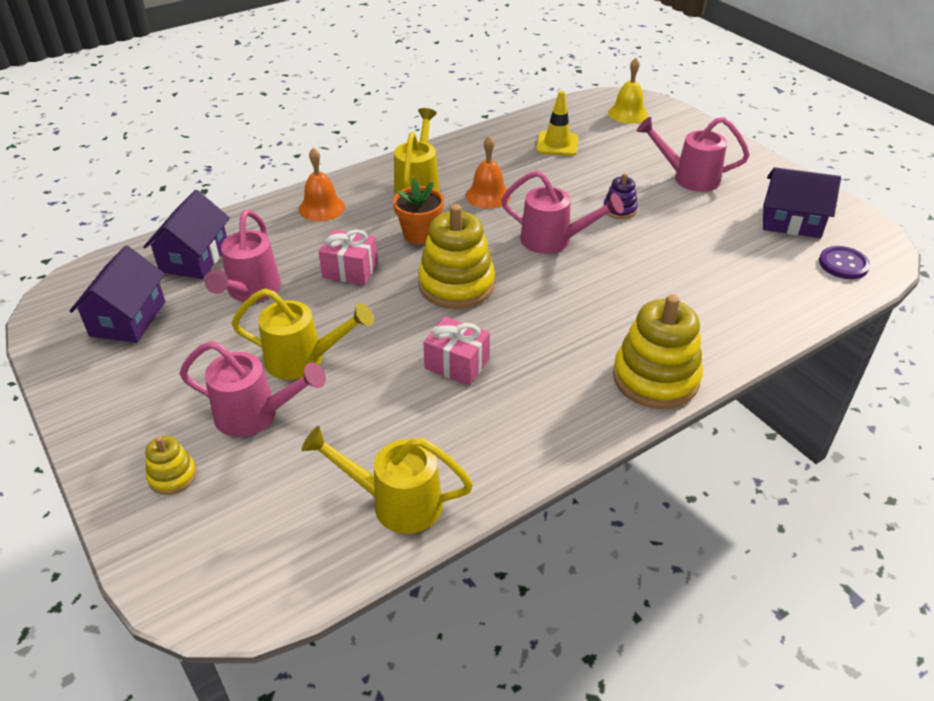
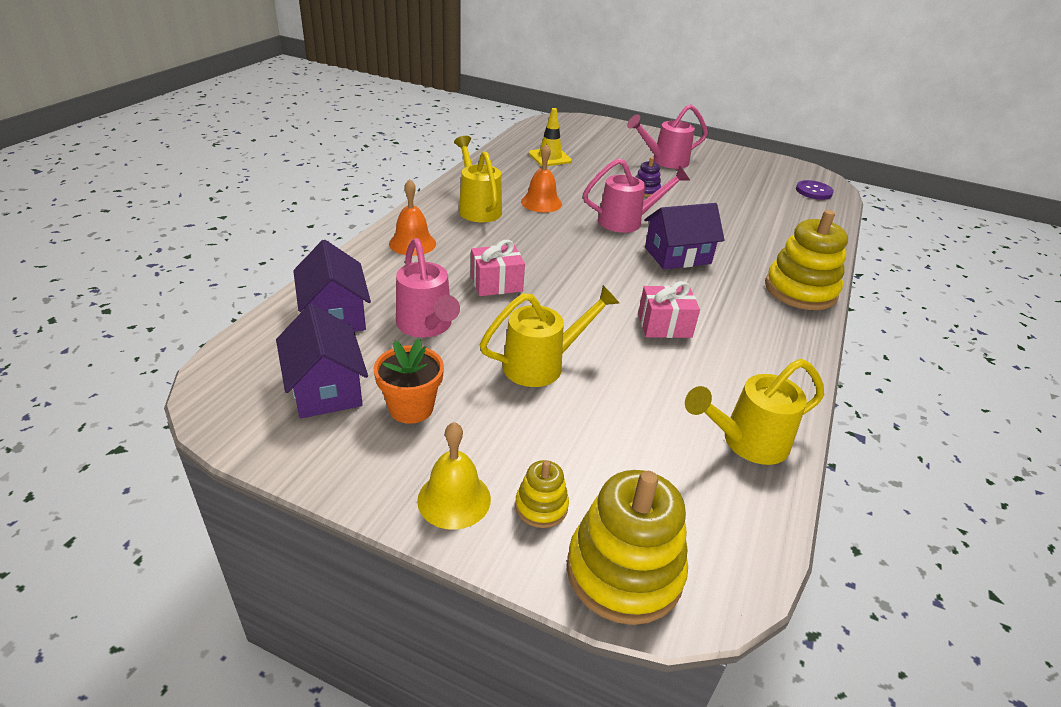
camera: 35 degrees left, 5 degrees down
pink watering can [179,341,326,437] -> none
orange flower pot [393,179,444,244] -> orange flower pot moved to [374,338,444,424]
yellow stacking toy [418,204,495,309] -> yellow stacking toy moved to [567,470,688,625]
yellow bell [608,58,648,124] -> yellow bell moved to [417,422,491,530]
purple house [763,167,841,238] -> purple house moved to [644,203,725,269]

